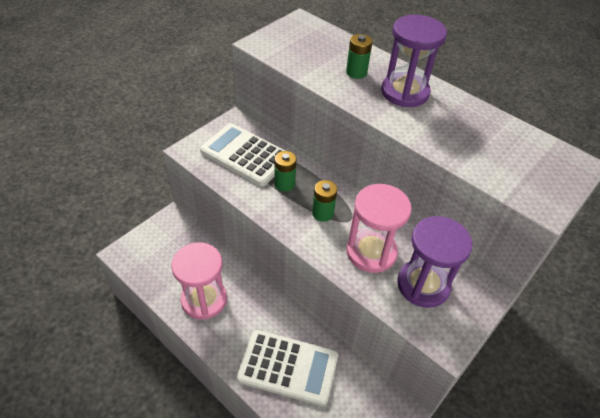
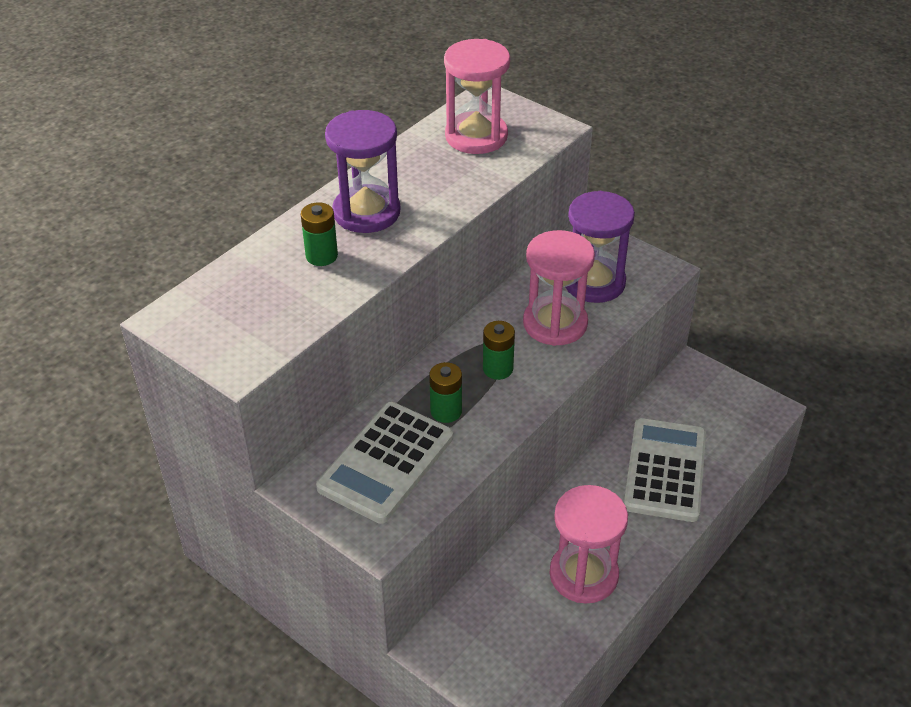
camera: 90 degrees left, 5 degrees down
none -> pink hourglass [444,39,510,154]

